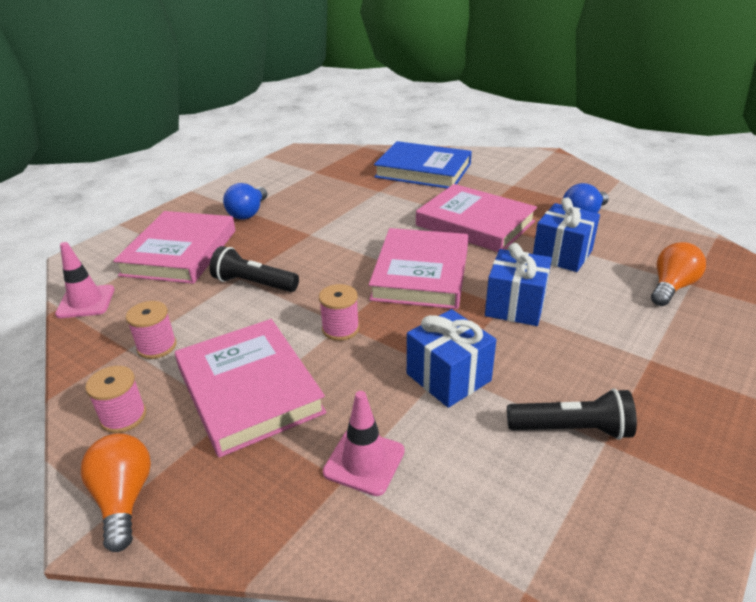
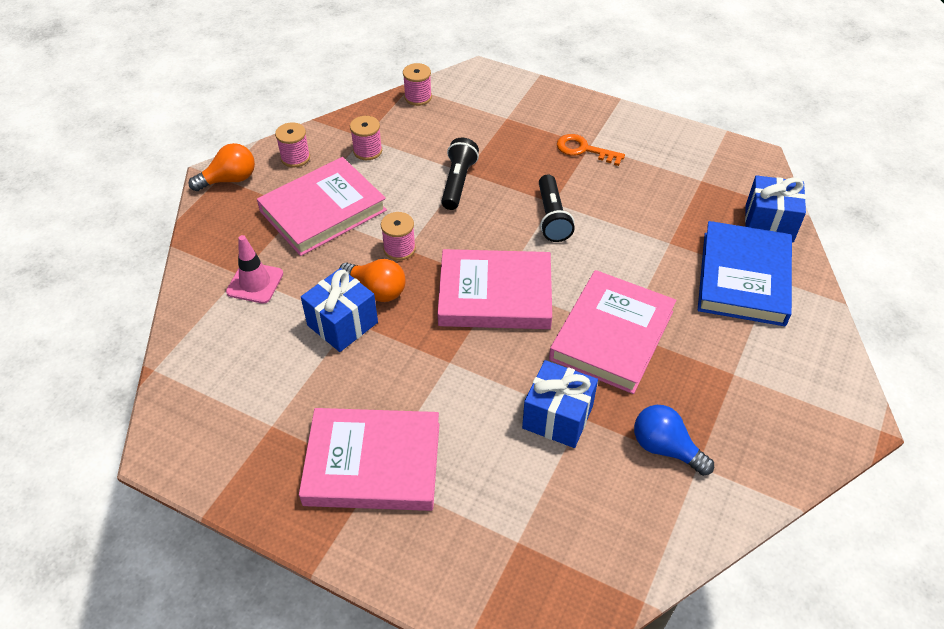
camera: 80 degrees right, 15 degrees up
pink traffic cone [55,242,115,318] -> pink spool [403,63,432,106]
pink book [113,211,235,284] -> pink book moved to [299,408,439,511]
blue light bulb [223,183,267,220] -> orange key [557,134,625,166]
blue gift [485,243,552,326] -> blue gift moved to [745,175,806,242]
black flashlight [507,388,637,440] -> black flashlight moved to [539,174,575,242]
orange light bulb [651,242,706,306] -> orange light bulb moved to [339,259,406,302]

